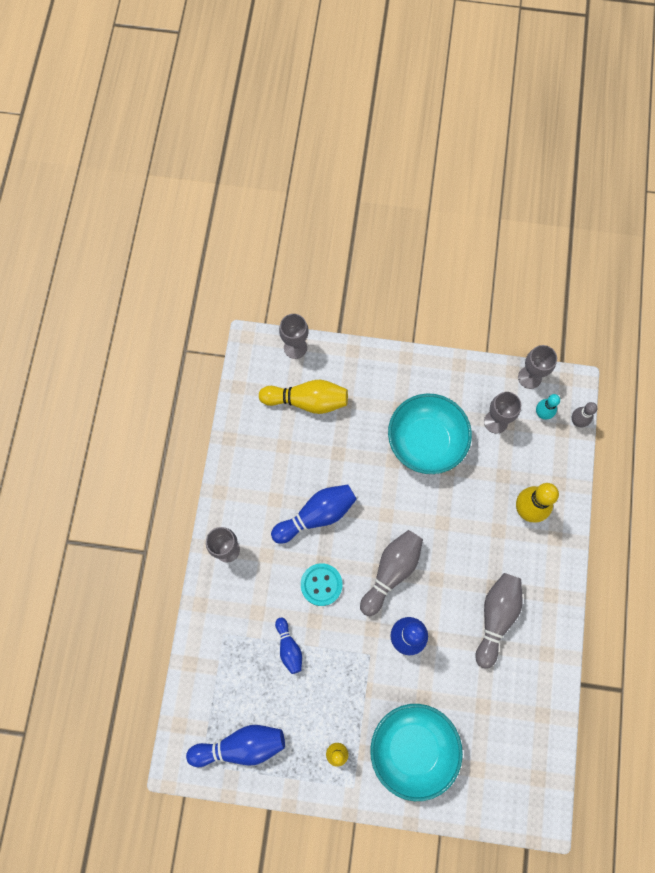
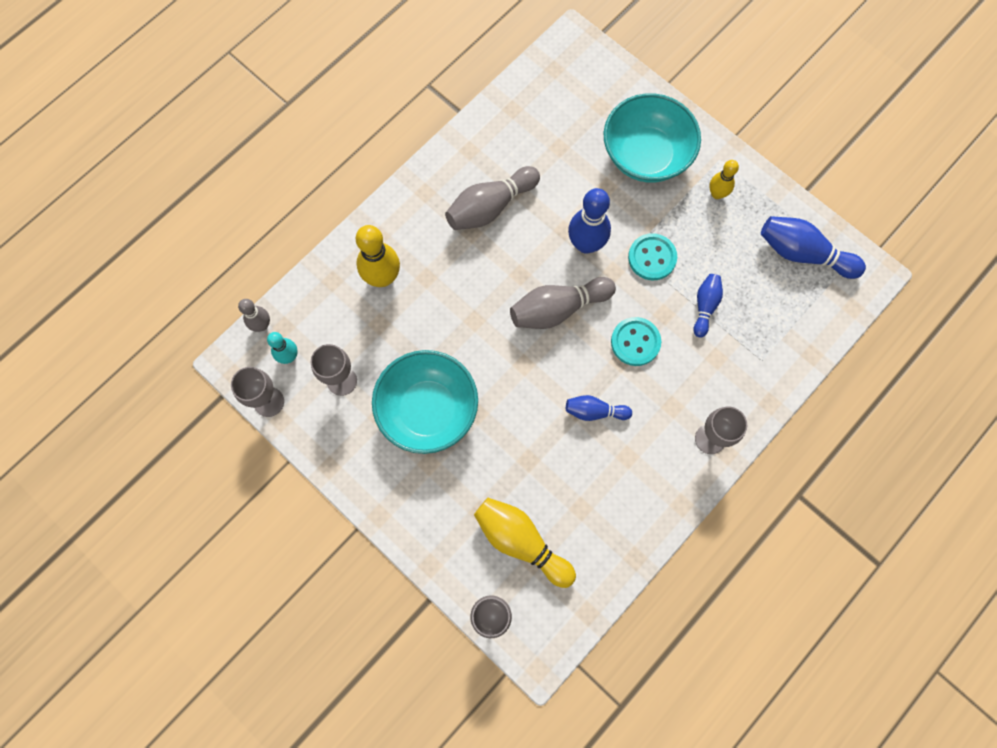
camera: 145 degrees left, 0 degrees up
blue bowling pin [271,484,357,544] -> blue bowling pin [566,395,632,421], size x0.59
none -> turquoise button [628,233,677,280]

